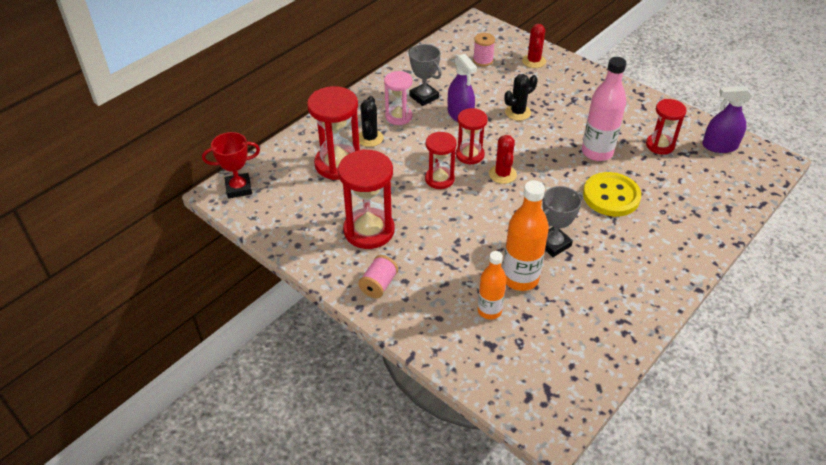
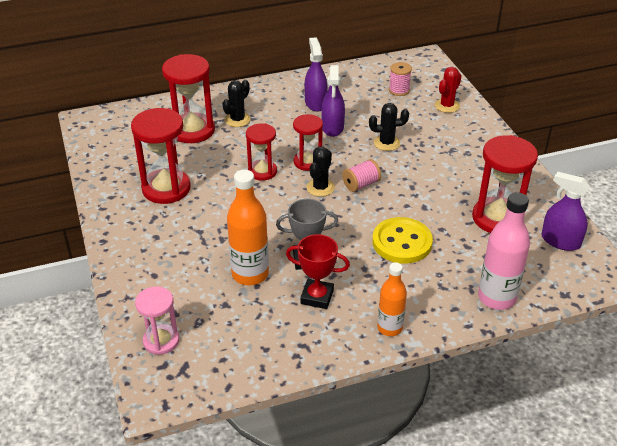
camera: 30 degrees right, 5 degrees down
red trophy [202,132,260,199] -> red trophy moved to [286,234,350,309]
pink spool [358,255,398,298] -> pink spool moved to [342,159,381,192]
pink hourglass [384,71,412,125] -> pink hourglass moved to [135,286,179,355]
grey trophy [408,44,442,106] -> purple spray bottle [304,37,328,112]
orange bottle [478,251,506,319] -> orange bottle moved to [377,262,407,336]
red cactus [489,135,517,184] -> black cactus [306,146,335,197]
pink bottle [582,57,626,161] -> pink bottle moved to [478,192,530,310]
red hourglass [646,99,687,155] -> red hourglass [472,135,538,233], size x1.62

